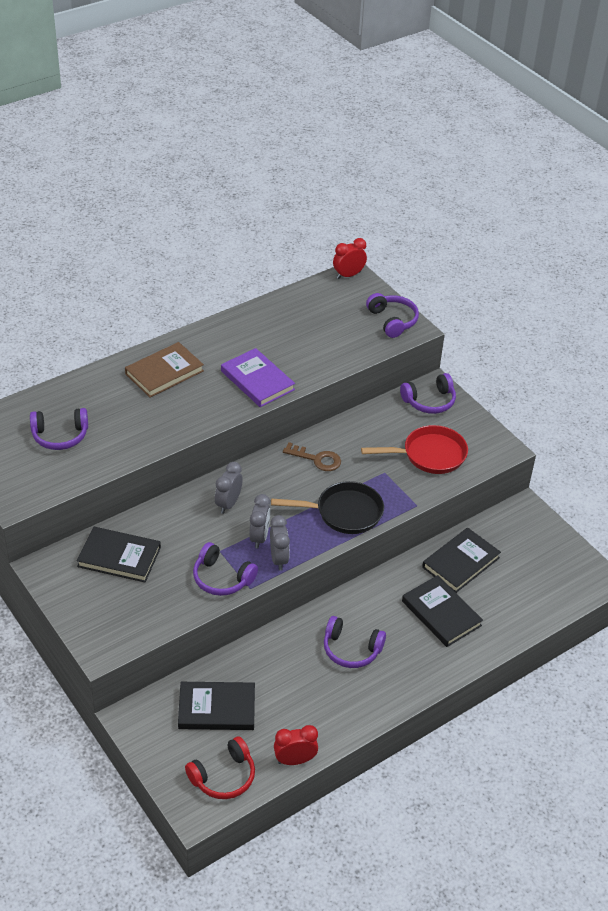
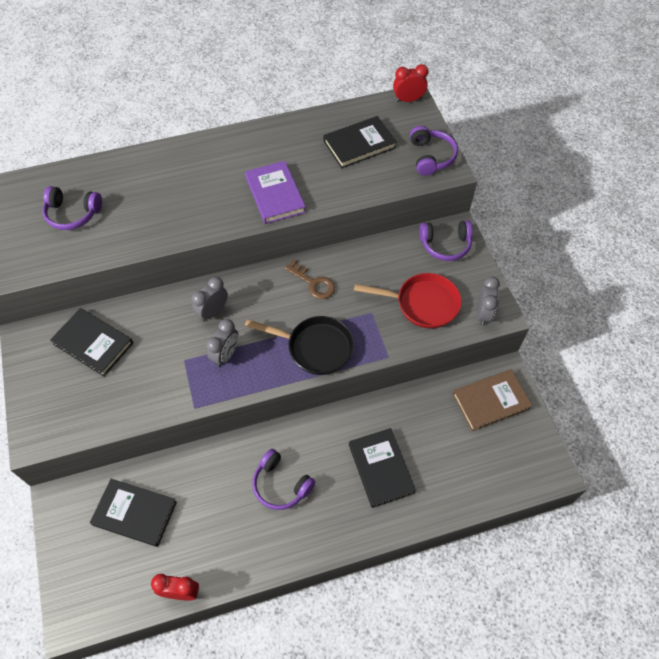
camera: 20 degrees right, 15 degrees up
brown book [125,342,204,397] -> brown book moved to [452,369,532,431]
red headphones [185,736,255,799] -> none
purple headphones [193,542,258,596] -> none
grey clock [270,515,290,571] -> grey clock moved to [477,276,500,326]
black book [422,528,501,593] -> black book moved to [324,116,397,168]

